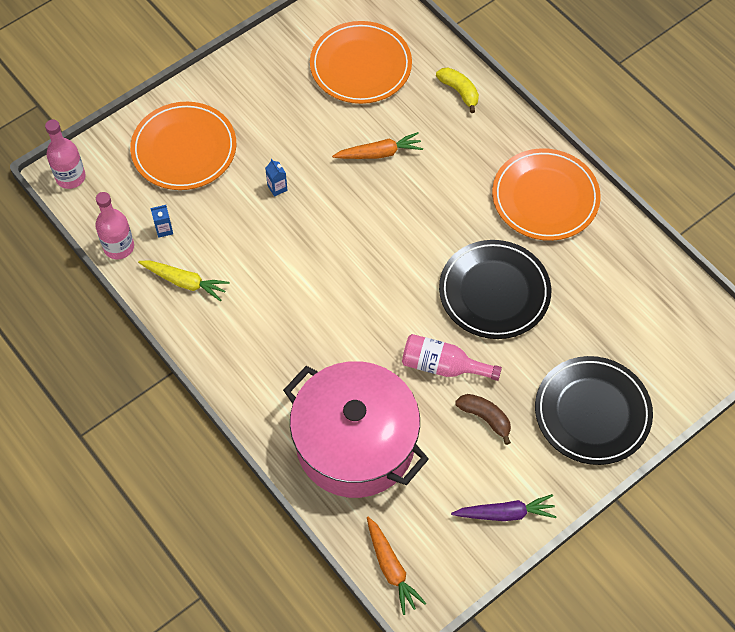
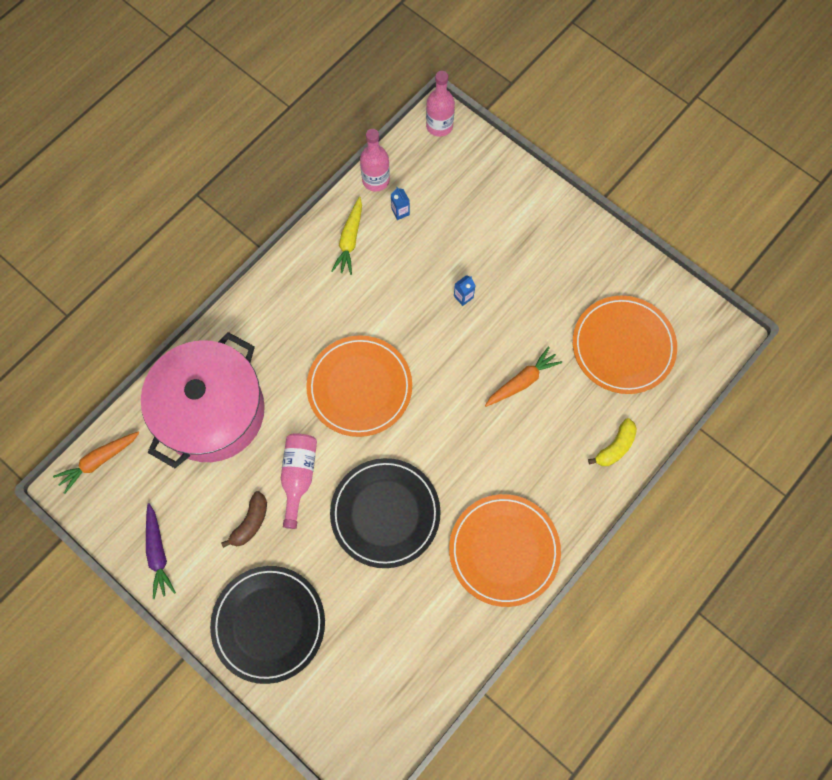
camera: 80 degrees right, 10 degrees up
orange plate [130,102,236,190] -> orange plate moved to [306,335,412,437]
orange carrot [332,132,423,159] -> orange carrot turned 105 degrees counterclockwise [485,346,562,407]

